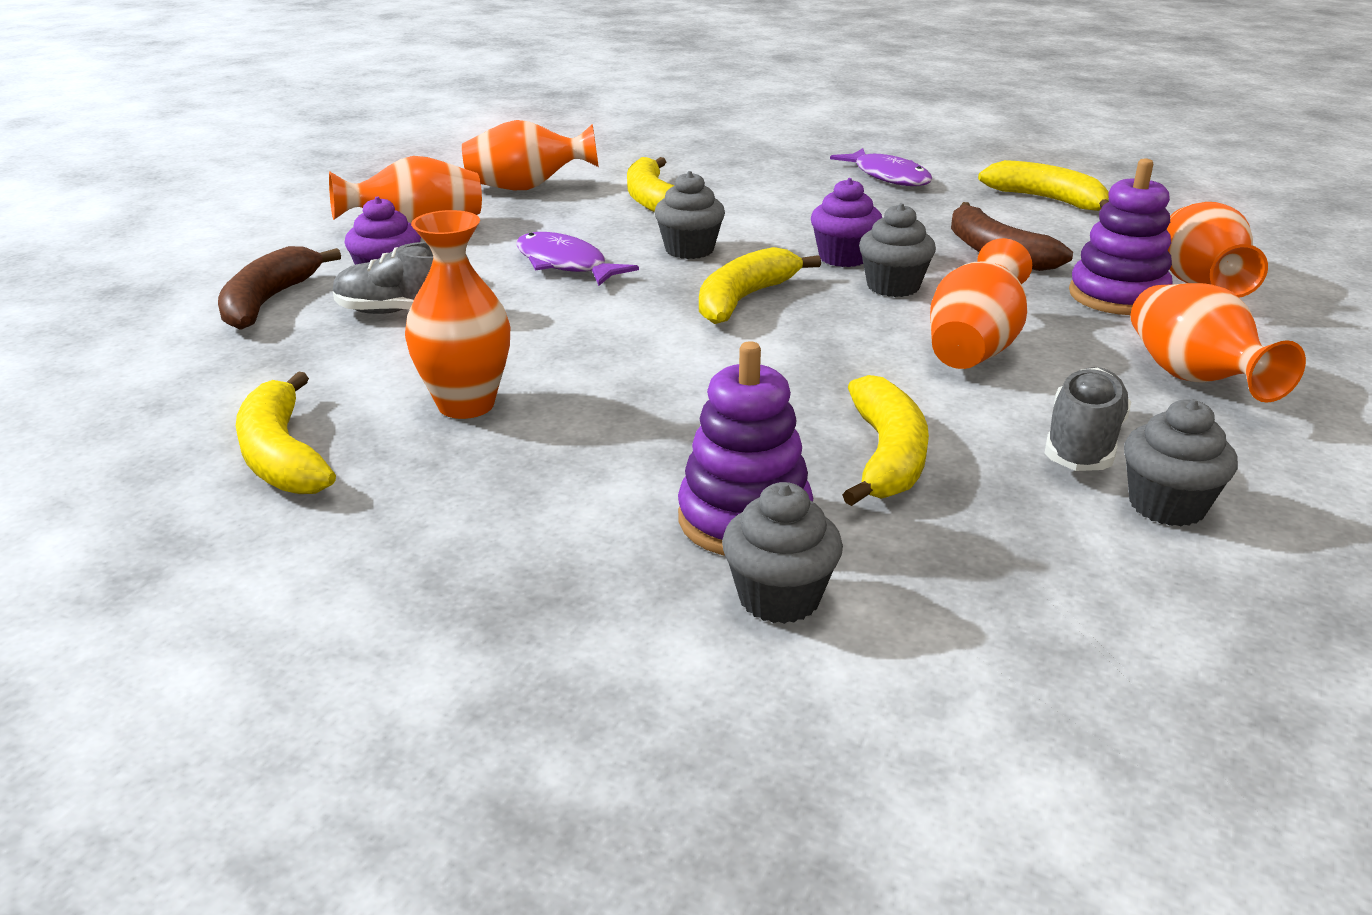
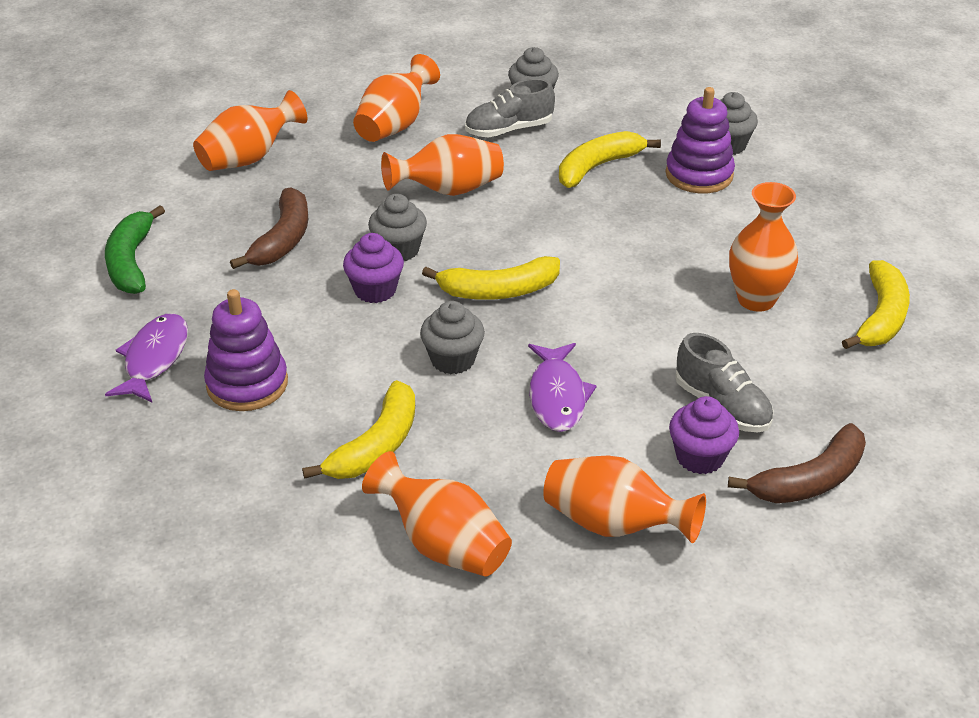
camera: 135 degrees left, 10 degrees up
yellow banana [978,160,1109,211] -> green banana [105,205,165,294]
purple stacking toy [1069,158,1173,315] -> purple stacking toy moved to [204,289,288,411]

